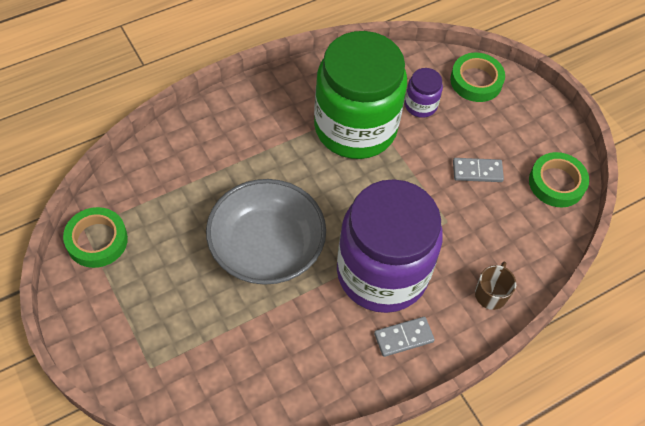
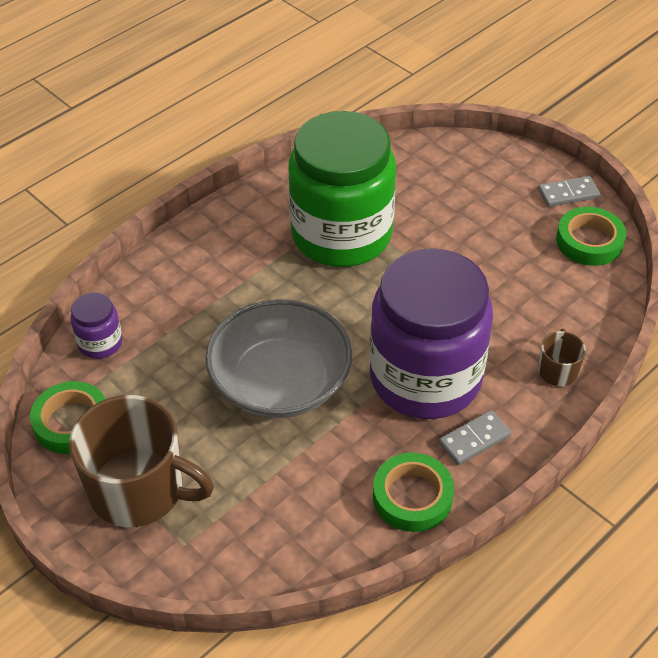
camera: 10 degrees left, 10 degrees down
purple jar [405,68,443,118] -> purple jar moved to [71,292,122,359]
green tape [450,53,505,102] -> green tape moved to [373,453,454,532]
grey domino [453,158,504,182] -> grey domino moved to [538,176,600,207]
none -> brown mug [69,395,214,527]

